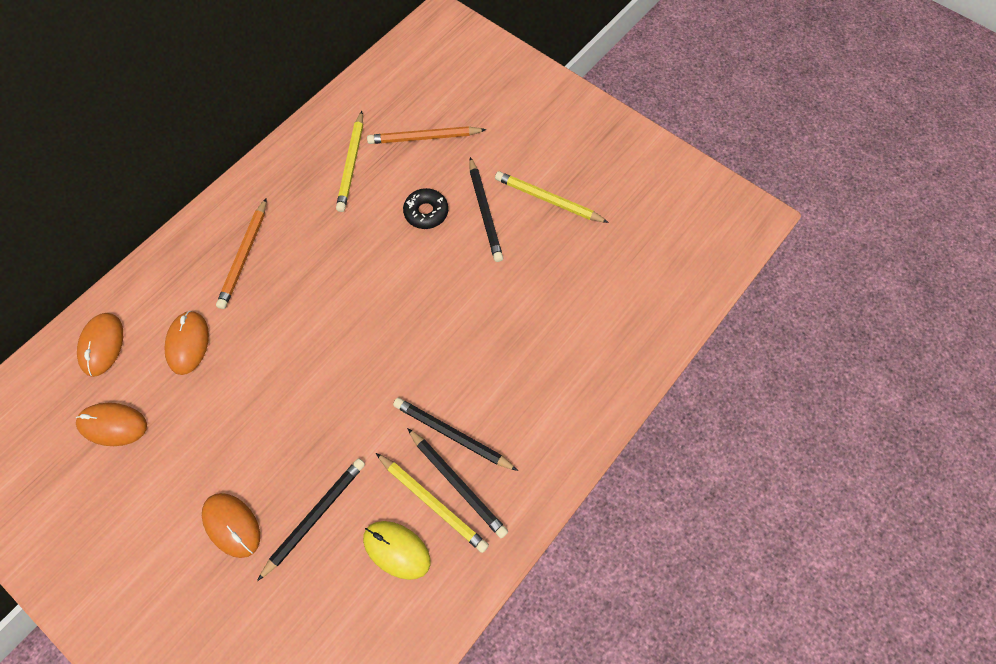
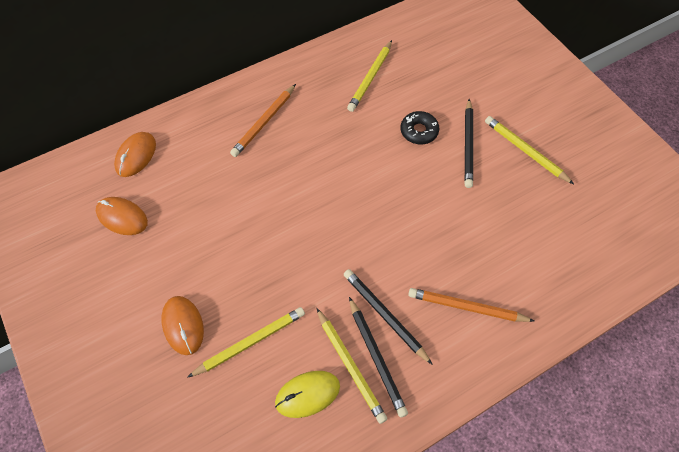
camera: 20 degrees right, 5 degrees down
orange mouse [165,311,209,375] -> none
black pencil [257,458,365,581] -> yellow pencil [187,307,305,378]
yellow mouse [363,521,431,580] -> yellow mouse turned 75 degrees counterclockwise [275,371,340,418]
orange pencil [367,126,486,144] -> orange pencil moved to [408,288,534,322]

